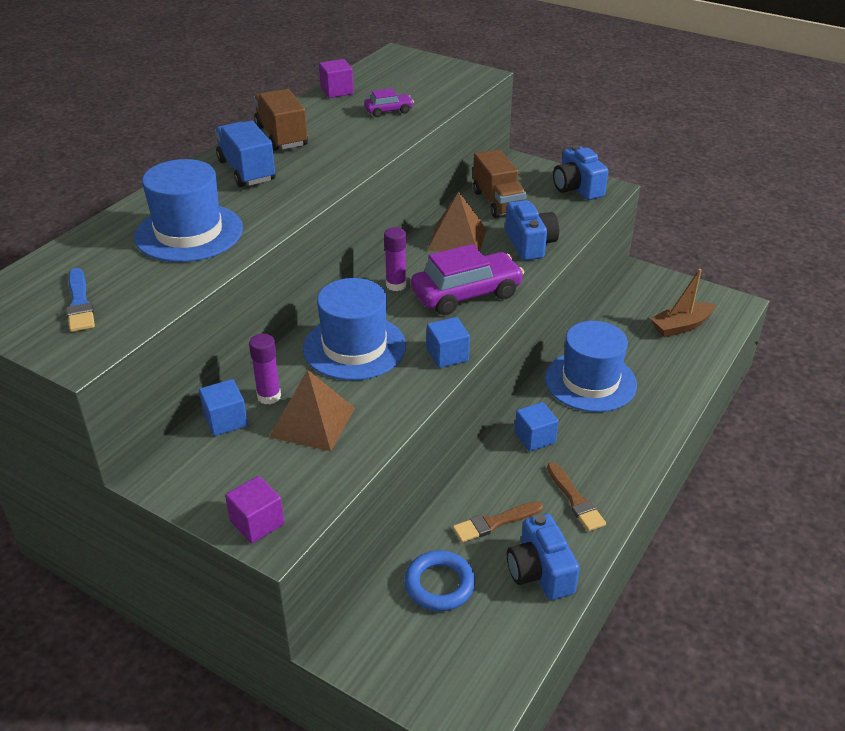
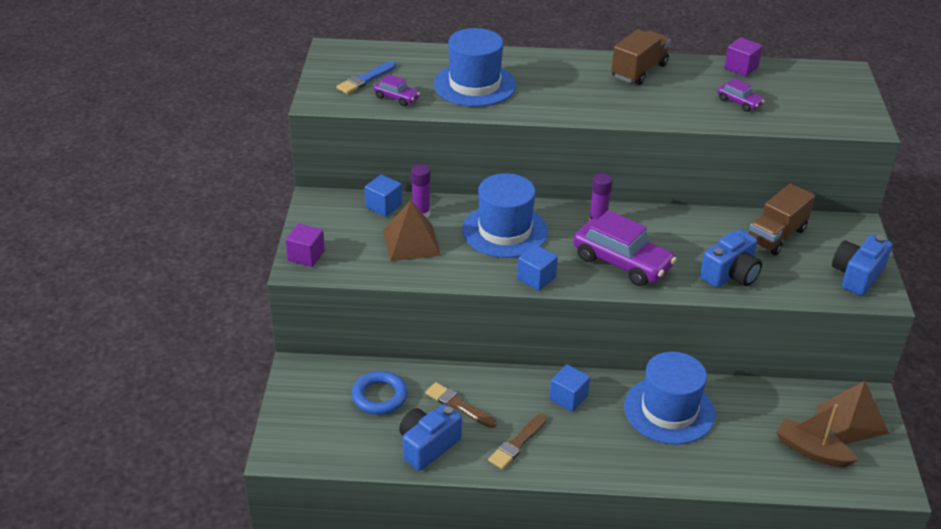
camera: 60 degrees right, 0 degrees up
blue truck [215,120,276,187] -> none
brown pyramid [427,192,487,252] -> brown pyramid moved to [815,381,889,444]
none -> purple car [373,74,420,106]

